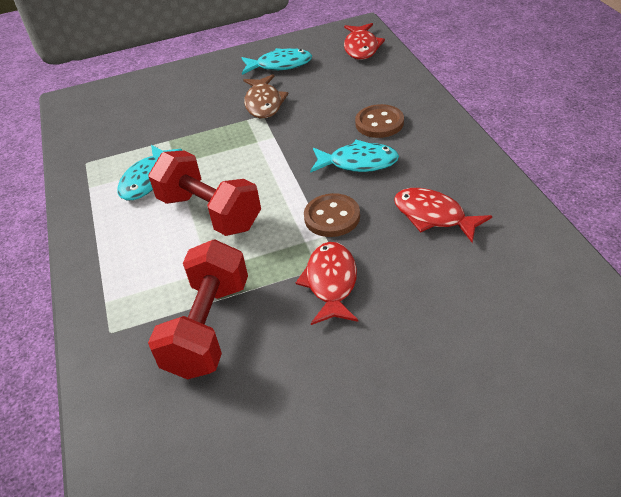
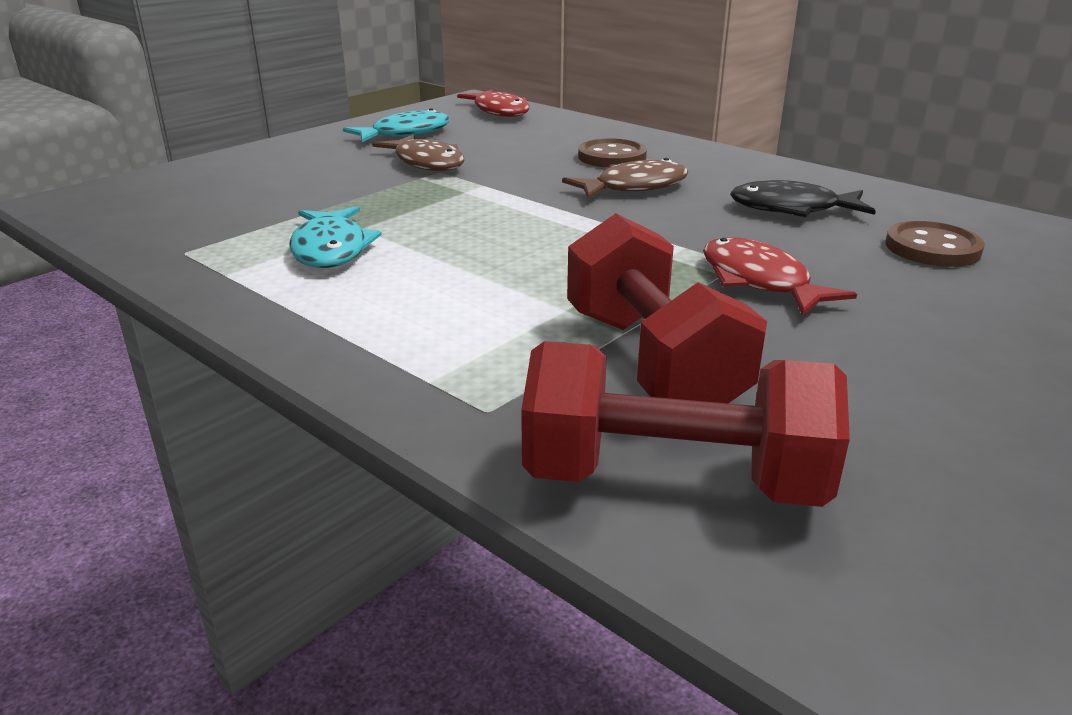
camera: 35 degrees left, 15 degrees down
red dumbbell [148,151,261,236] -> red dumbbell moved to [521,341,850,507]
brown button [304,193,360,237] -> brown button moved to [885,221,985,267]
turquoise fish [310,140,399,173] -> brown fish [562,158,688,199]
red fish [394,188,492,243] -> black fish [730,180,876,217]

